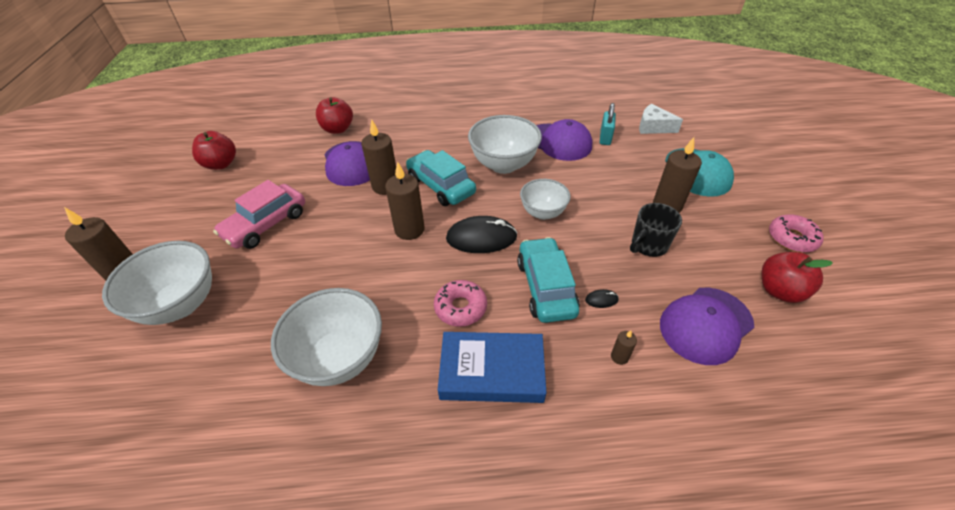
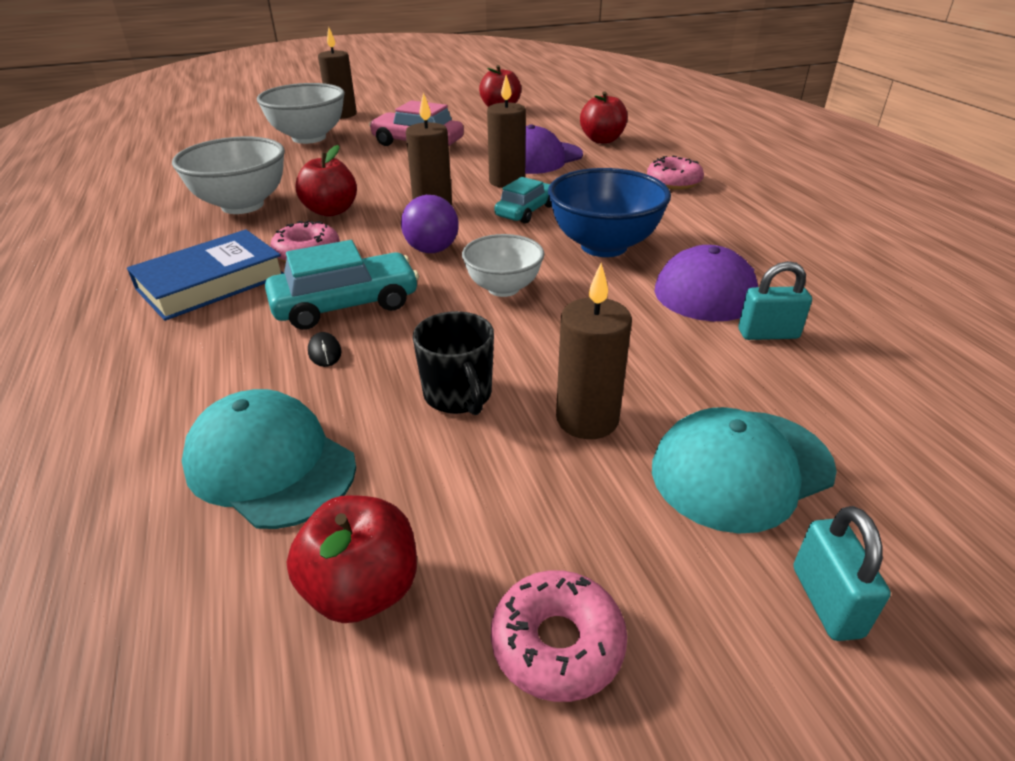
camera: 75 degrees right, 10 degrees down
turquoise car [406,150,476,206] -> turquoise car [494,177,552,224], size x0.66
blue book [438,332,547,403] -> blue book turned 60 degrees clockwise [127,229,284,321]
black mouse [446,216,517,253] -> purple ball [401,195,459,253]
white bowl [468,115,542,174] -> blue bowl [548,168,671,257]
brown candle [611,330,637,365] -> none
black mug [630,203,682,257] -> black mug turned 150 degrees counterclockwise [413,311,494,415]
white cheese [639,104,683,134] -> none
purple cap [660,287,754,365] -> turquoise cap [182,389,356,529]
none -> red apple [295,145,357,217]
none -> pink donut [647,155,704,190]
none -> turquoise padlock [793,506,891,641]

